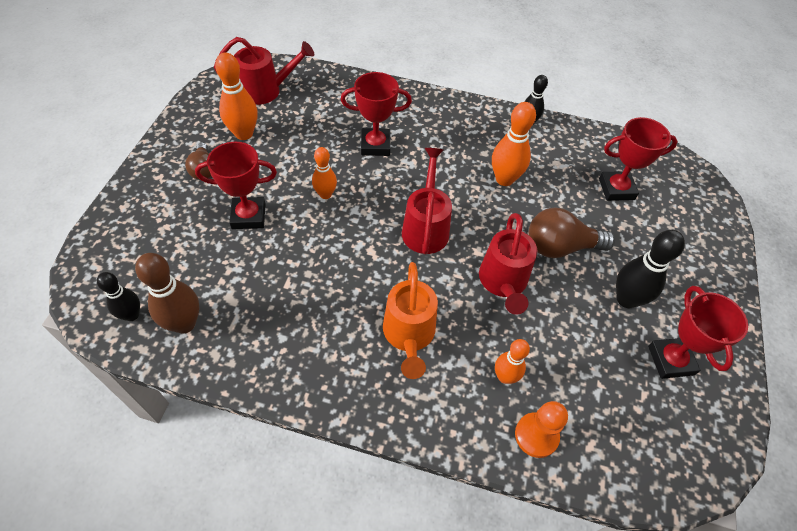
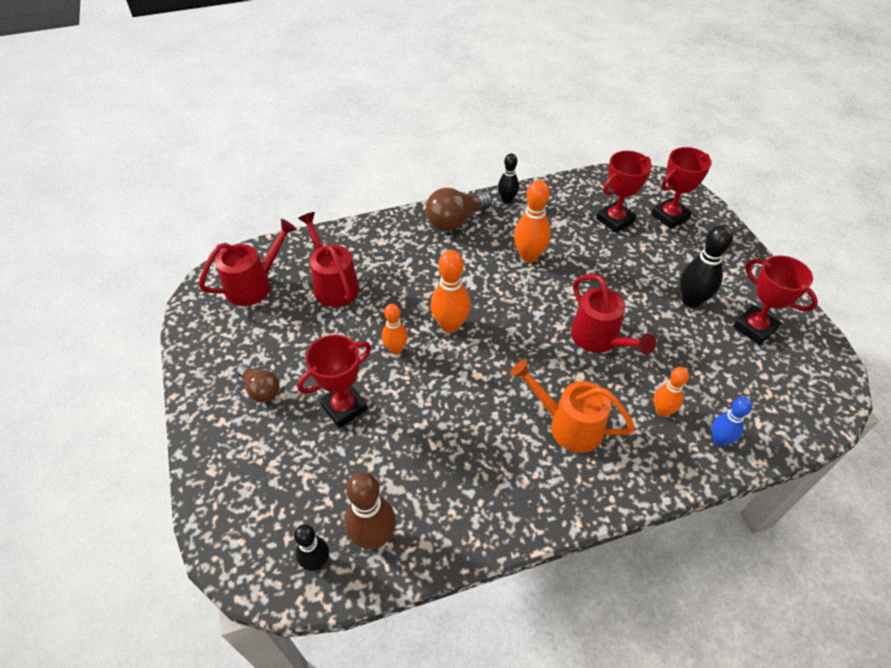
camera: 30 degrees left, 5 degrees down
orange bowling pin [215,53,258,140] -> orange bowling pin moved to [431,250,471,333]
red trophy [341,72,412,156] -> red trophy moved to [651,147,711,229]
orange watering can [383,262,438,379] -> orange watering can turned 150 degrees clockwise [510,359,635,453]
red watering can [402,148,452,254] -> red watering can moved to [298,212,359,307]
orange pawn [515,401,568,458] -> blue bowling pin [711,397,752,446]
brown light bulb [529,207,615,258] -> brown light bulb moved to [426,188,492,231]

